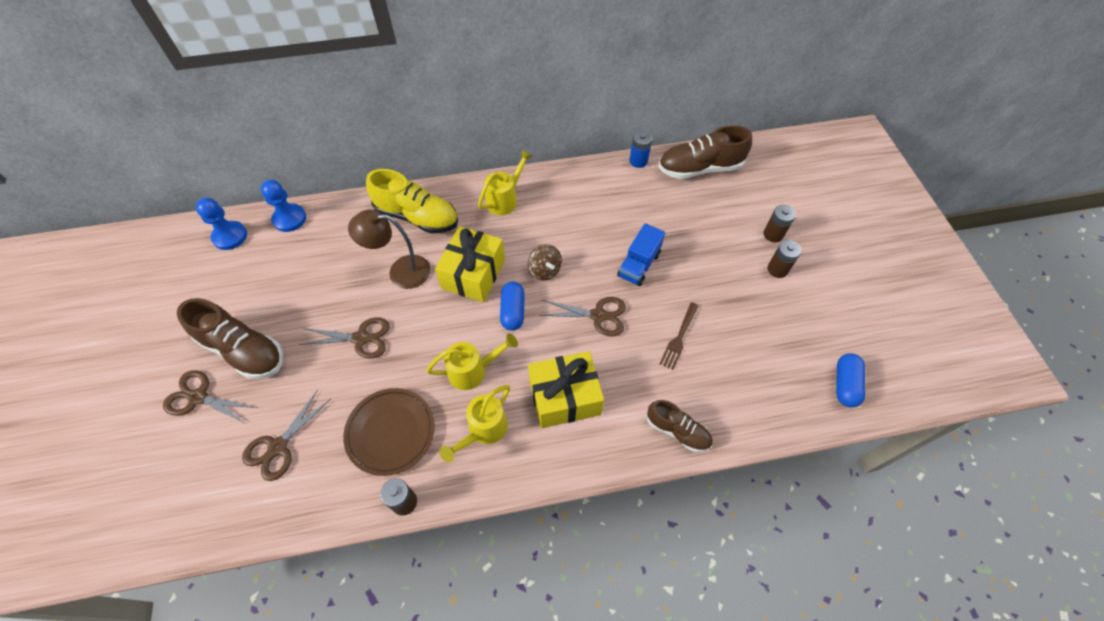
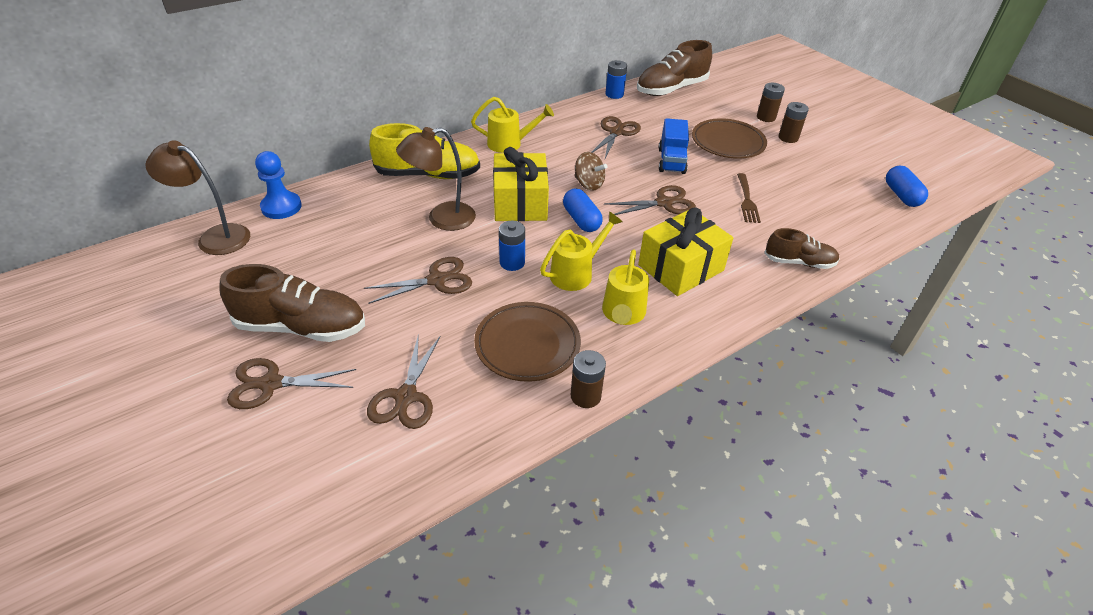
camera: 25 degrees left, 15 degrees down
blue pawn [196,198,247,250] -> brown lamp [145,140,250,255]
yellow watering can [478,150,532,215] -> yellow watering can turned 75 degrees clockwise [471,97,554,153]
none -> blue battery [499,221,525,271]
none -> brown scissors [592,116,641,158]
none -> brown plate [692,118,767,159]

